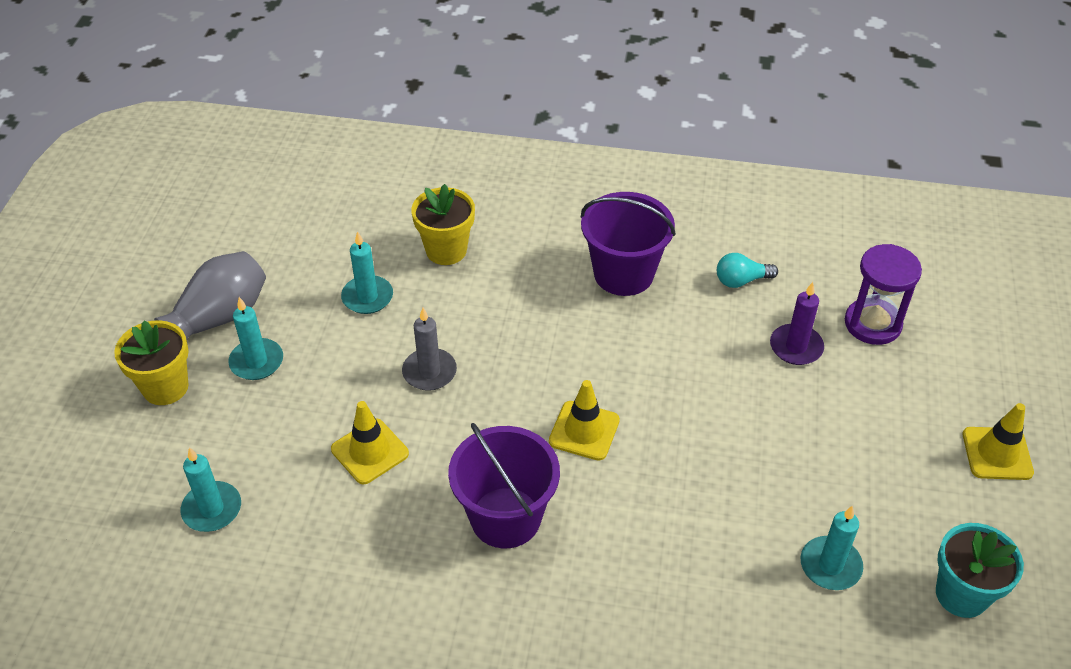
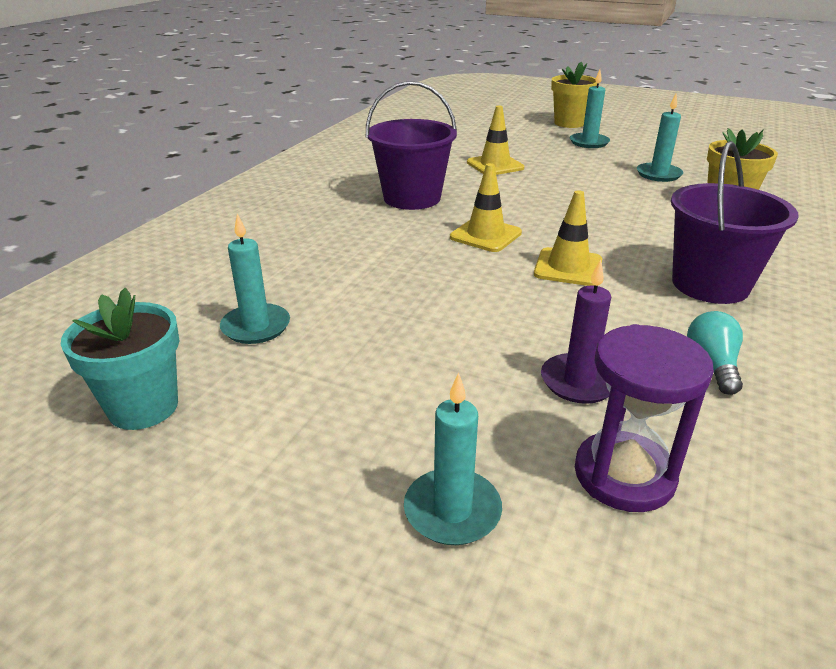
camera: 105 degrees right, 15 degrees down
grey vase [154,251,266,340] -> none
turquoise candle [181,447,241,532] -> turquoise candle moved to [404,373,502,545]
grey candle [402,308,457,391] -> none
yellow traffic cone [963,403,1034,480] -> yellow traffic cone moved to [534,190,602,286]

